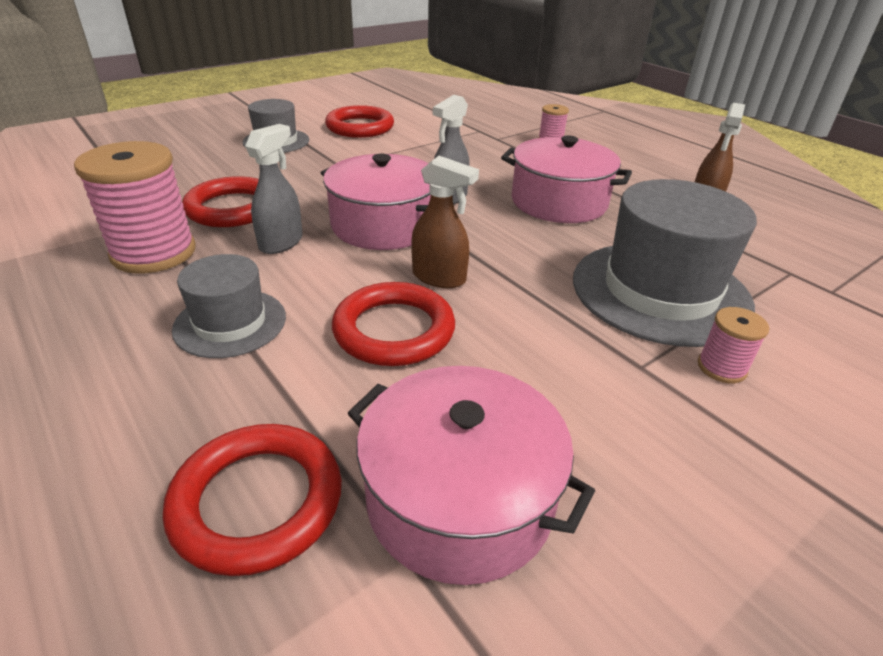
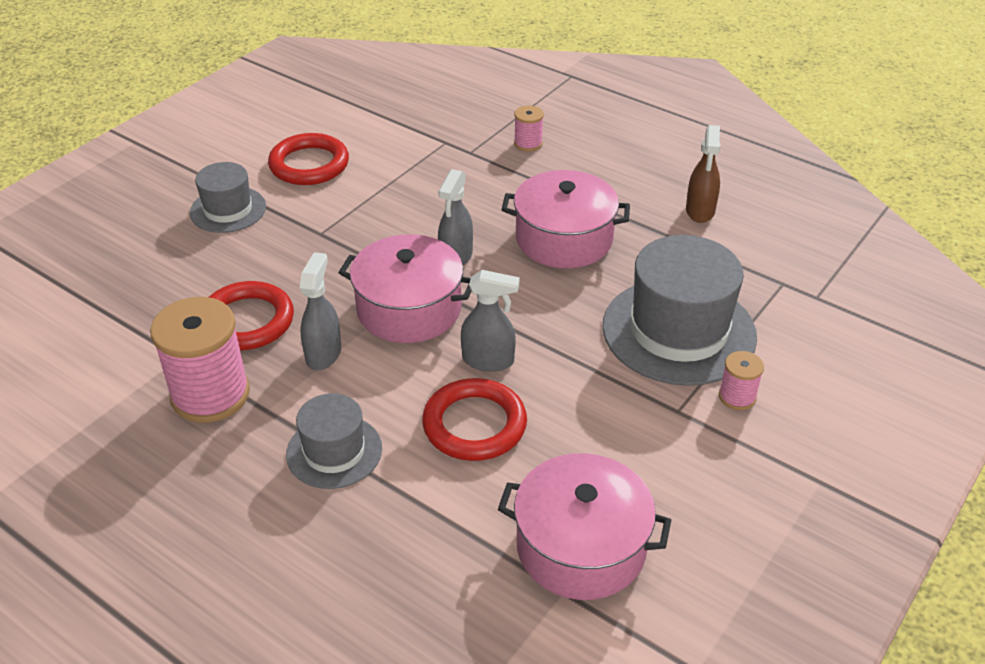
camera: 15 degrees left, 5 degrees up
red ring [163,424,342,576] -> none
brown spray bottle [411,156,479,288] -> grey spray bottle [461,270,520,372]

